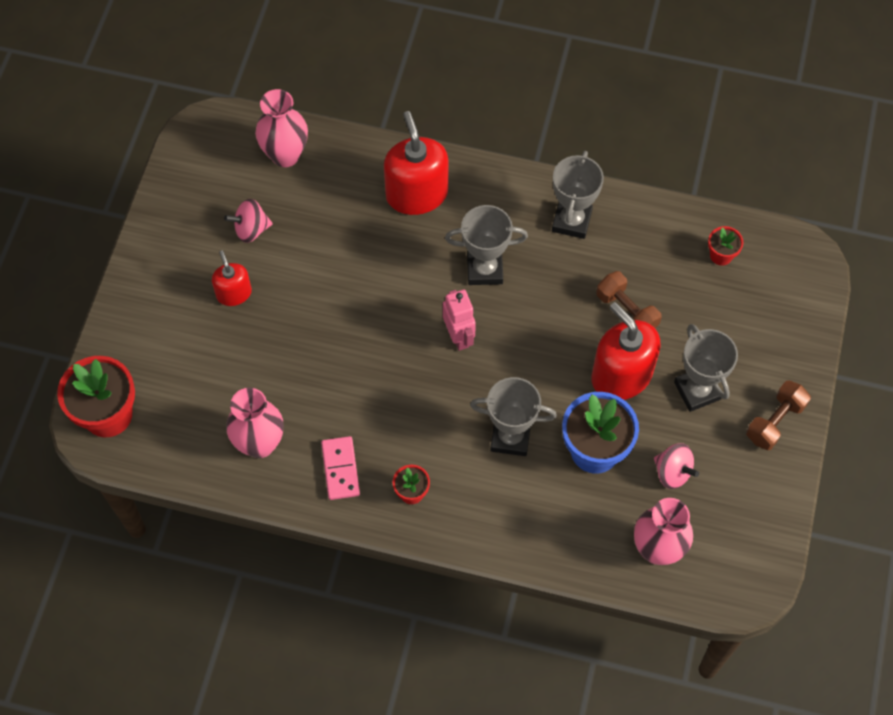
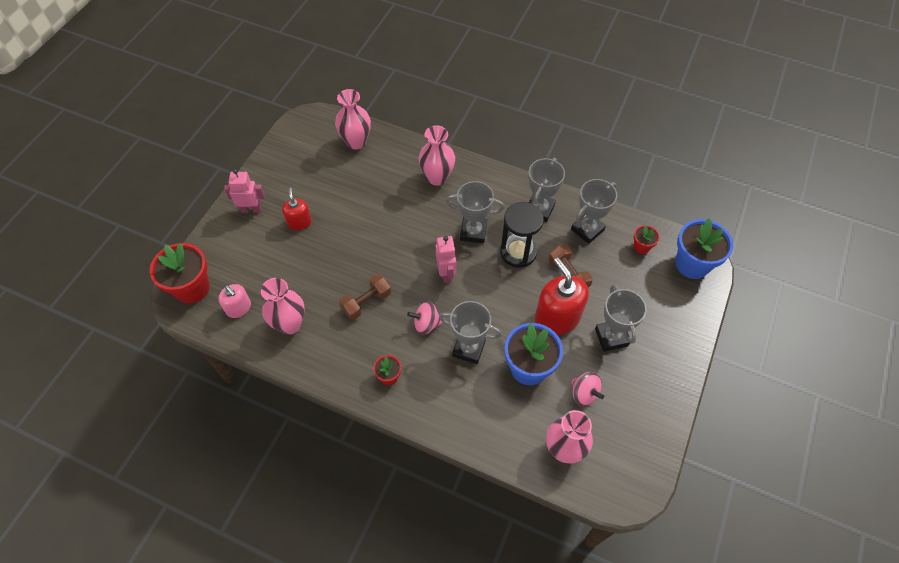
camera: 10 degrees right, 5 degrees down
pink spinning top [224,199,273,243] -> pink spinning top moved to [407,301,443,335]
pink domino [321,436,360,500] -> none
red soap dispenser [384,111,448,215] -> pink vase [419,126,455,186]
brown dumbbell [746,380,811,450] -> brown dumbbell moved to [339,274,391,320]
none -> pink soap dispenser [218,284,251,318]
none -> pink robot [224,169,265,213]
none -> black hourglass [500,202,544,268]
none -> grey trophy [571,179,617,244]
none -> blue flower pot [675,218,733,279]

